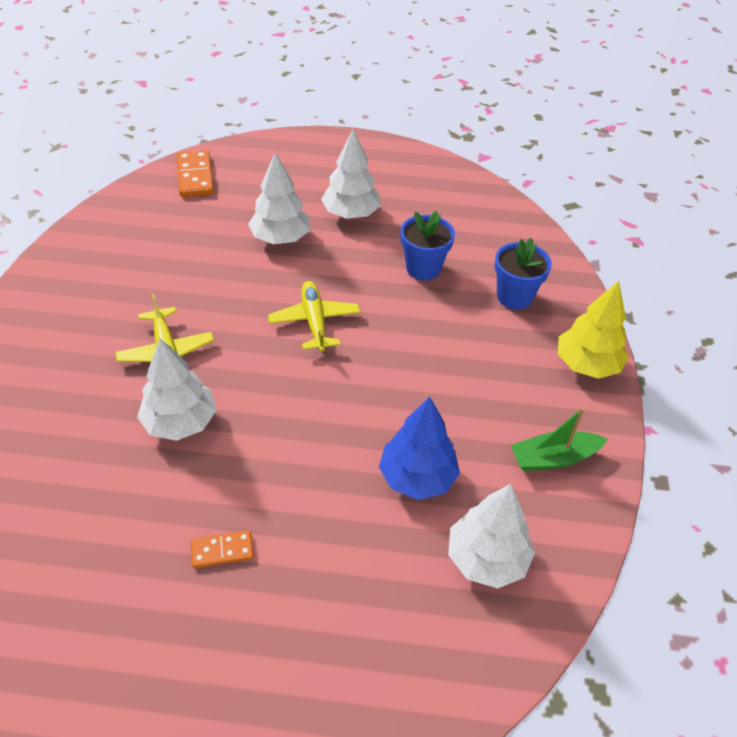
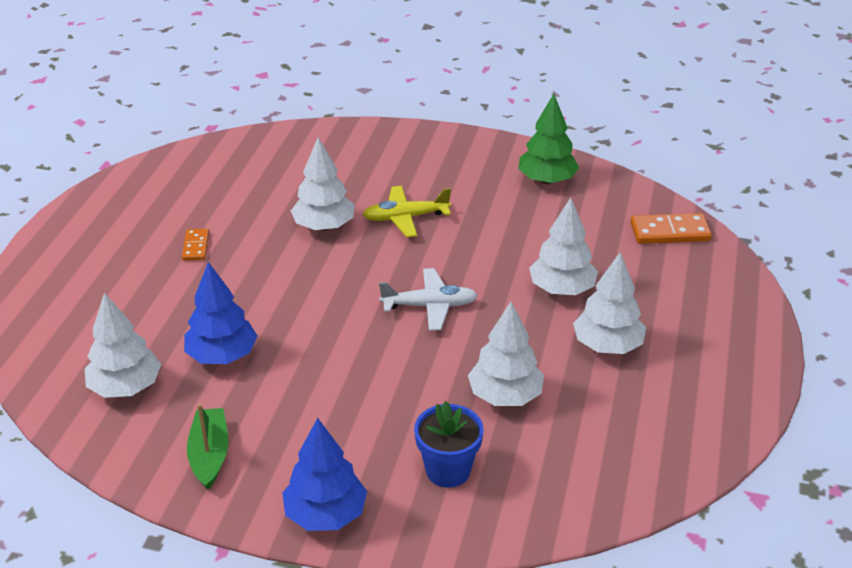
camera: 100 degrees right, 10 degrees down
yellow plane [268,281,360,352] -> white plane [379,268,478,331]
blue flower pot [400,211,455,281] -> white tree [468,302,544,406]
yellow tree [558,281,629,379] -> blue tree [282,418,367,531]
none -> green tree [518,94,579,184]

